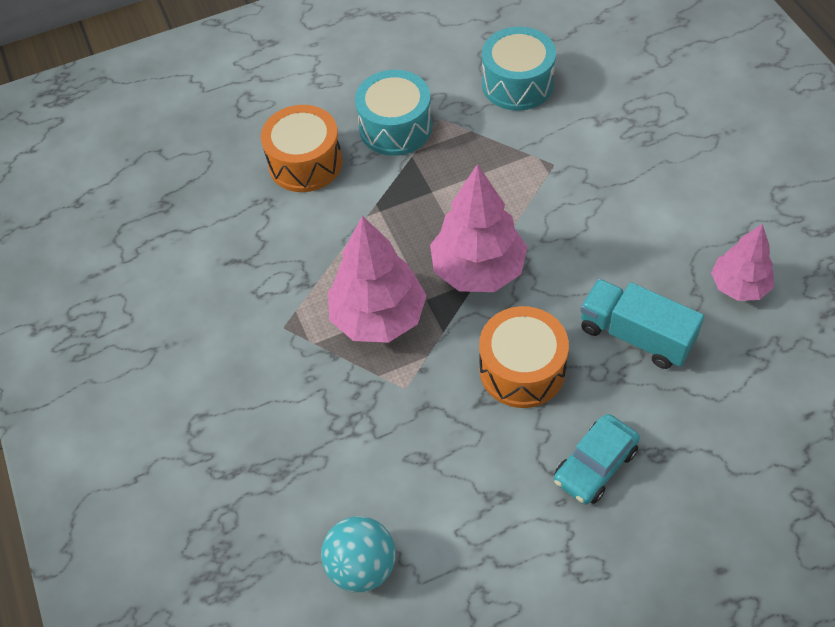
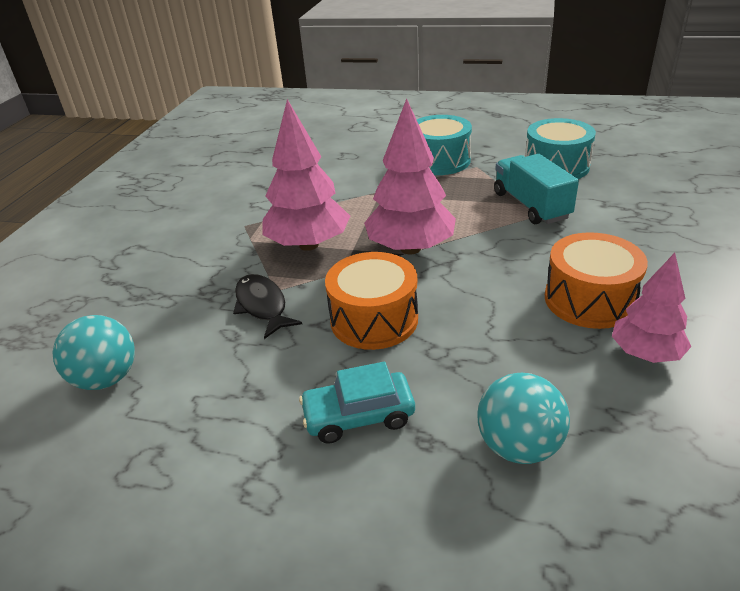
camera: 35 degrees right, 20 degrees down
orange drum [261,105,343,192] -> orange drum moved to [545,232,648,329]
turquoise truck [580,279,704,369] -> turquoise truck moved to [494,154,579,224]
none -> black fish [233,274,302,339]
none -> turquoise ball [477,373,570,464]

